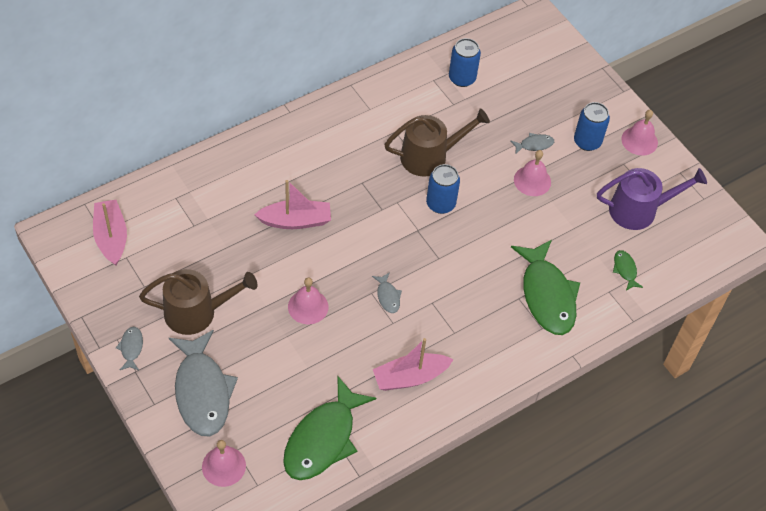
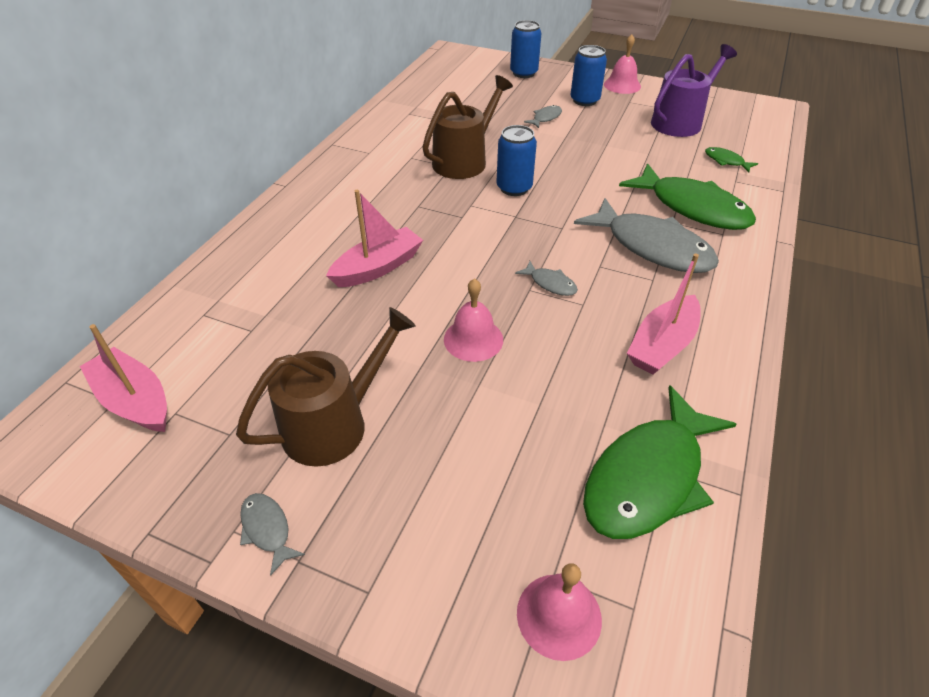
camera: 30 degrees left, 10 degrees down
grey fish [169,330,238,436] -> grey fish moved to [574,198,719,273]
green fish [283,376,376,480] -> green fish turned 45 degrees clockwise [583,385,737,539]
blue can [449,38,481,87] -> blue can moved to [510,20,541,78]
pink bell [514,150,551,196] -> none

